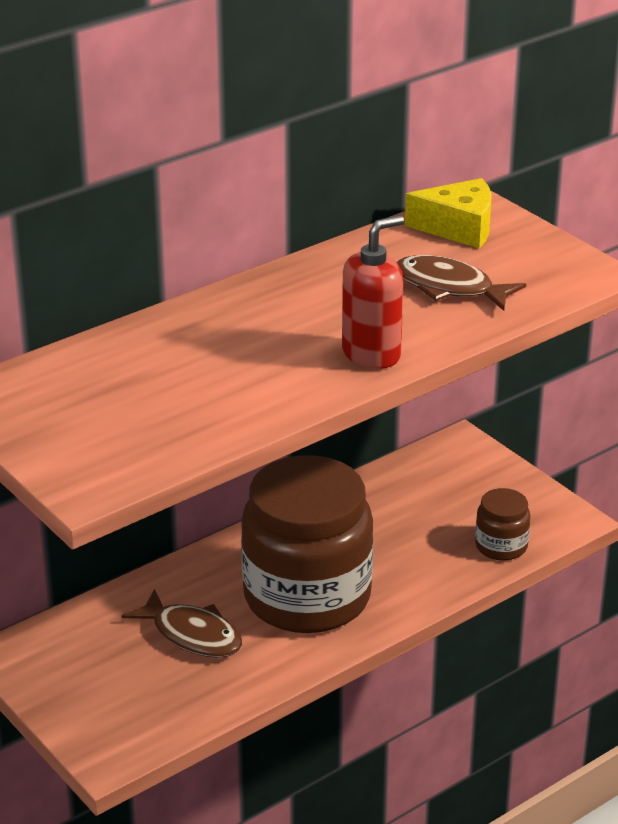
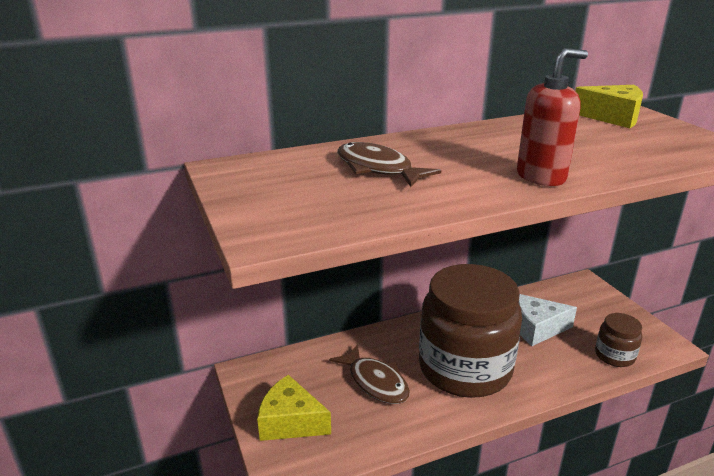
camera: 15 degrees right, 5 degrees down
brown fish [397,255,526,311] -> brown fish moved to [337,142,441,187]
none -> yellow cheese [257,375,331,441]
none -> white cheese [518,294,577,346]

